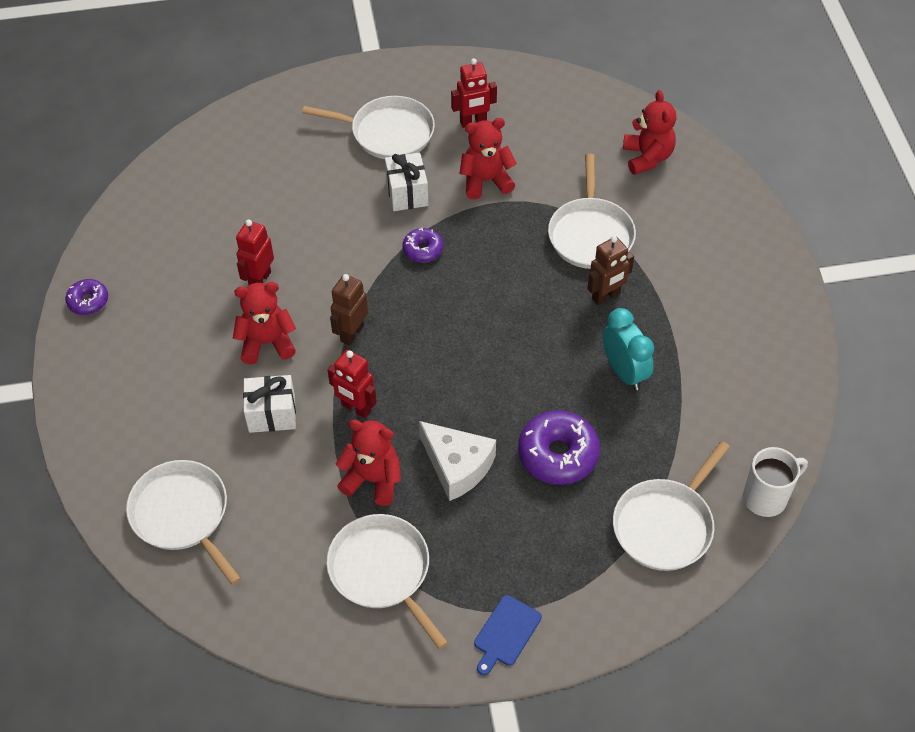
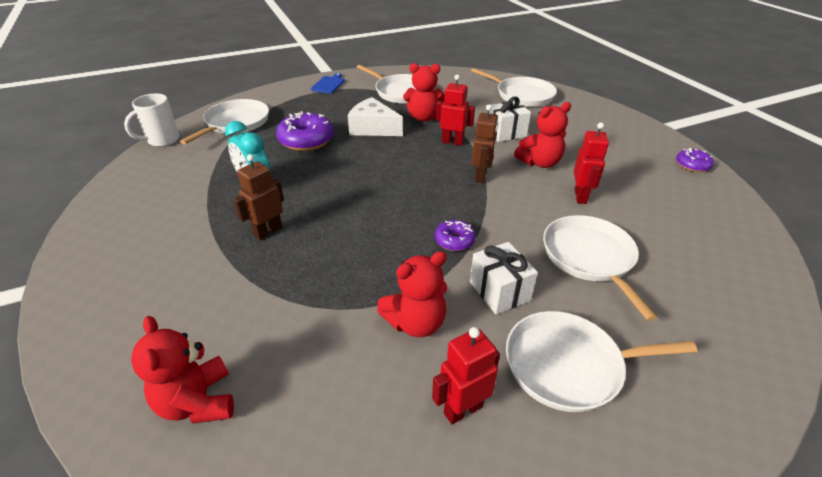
camera: 165 degrees right, 15 degrees down
white pan [548,154,636,269] -> white pan moved to [543,215,658,321]

